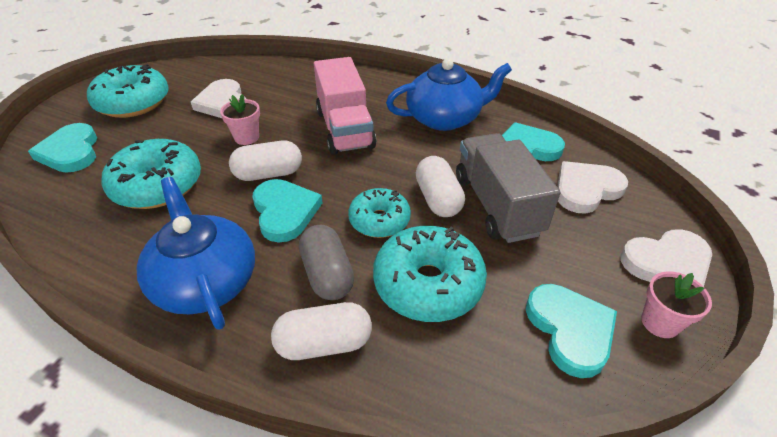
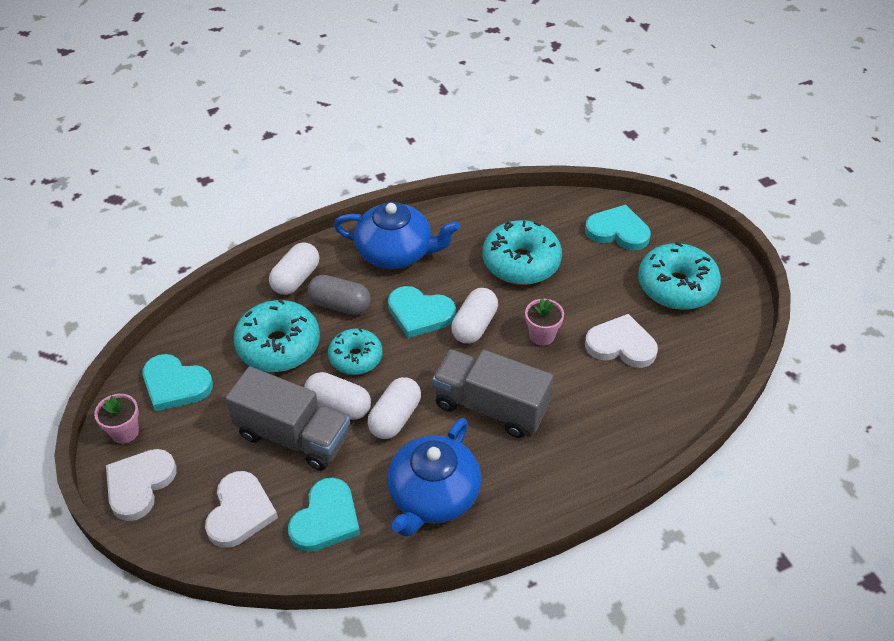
camera: 130 degrees right, 5 degrees up
pink truck [314,57,376,155] -> grey truck [432,350,553,438]
none -> white capsule [367,377,421,439]

